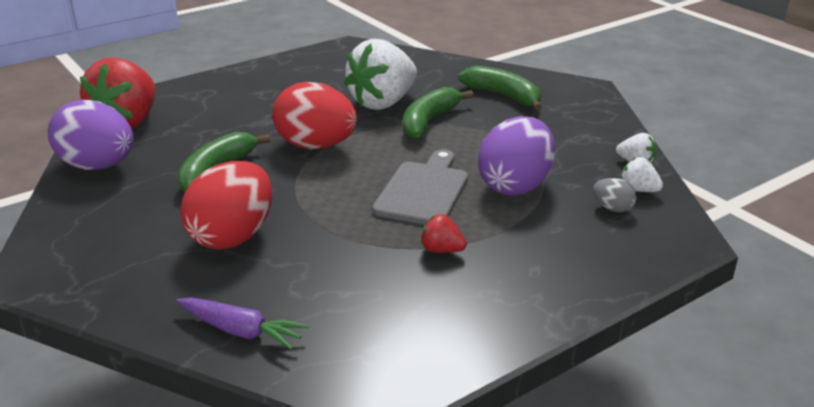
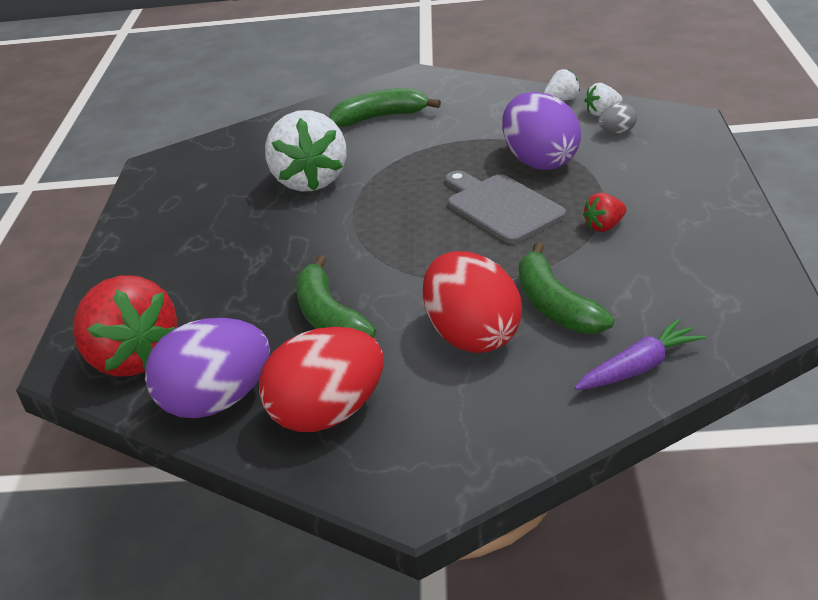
camera: 50 degrees left, 5 degrees up
red egg [272,82,357,149] -> red egg moved to [259,327,384,432]
green banana [403,87,474,139] -> green banana moved to [519,242,614,334]

